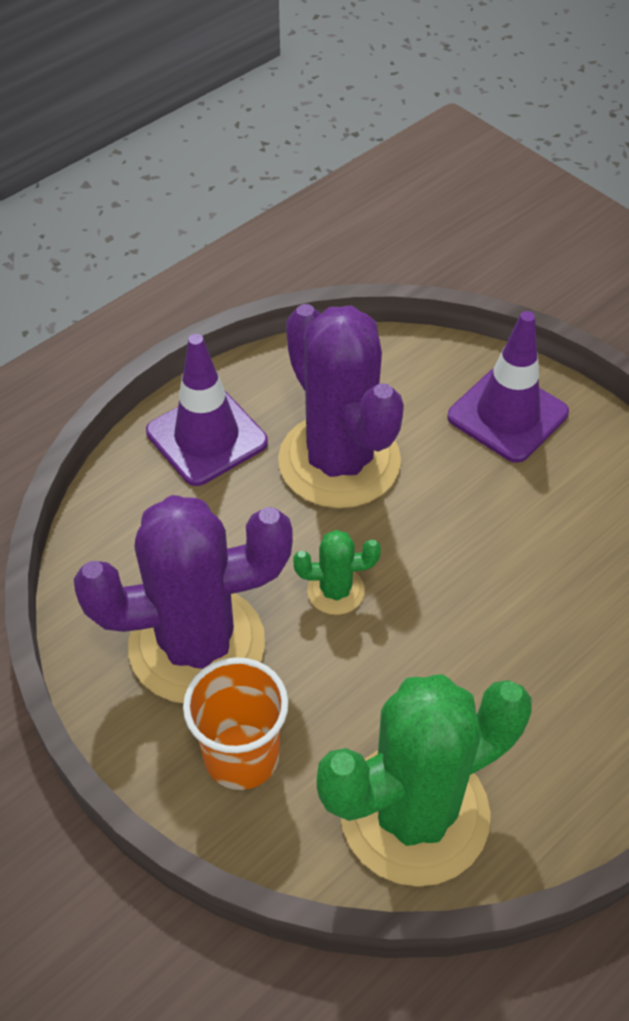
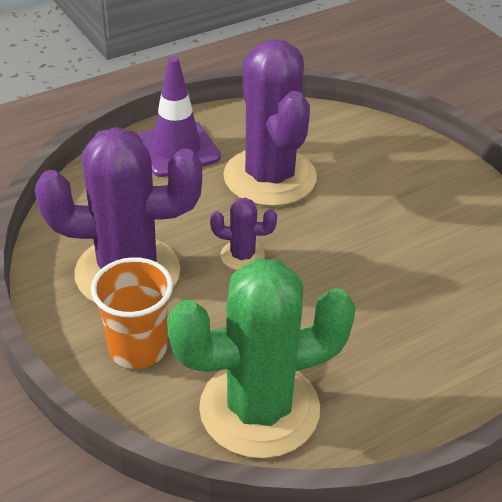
camera: 10 degrees right, 10 degrees down
green cactus [293,530,381,615] -> purple cactus [210,198,277,270]
purple traffic cone [447,311,569,463] -> none

